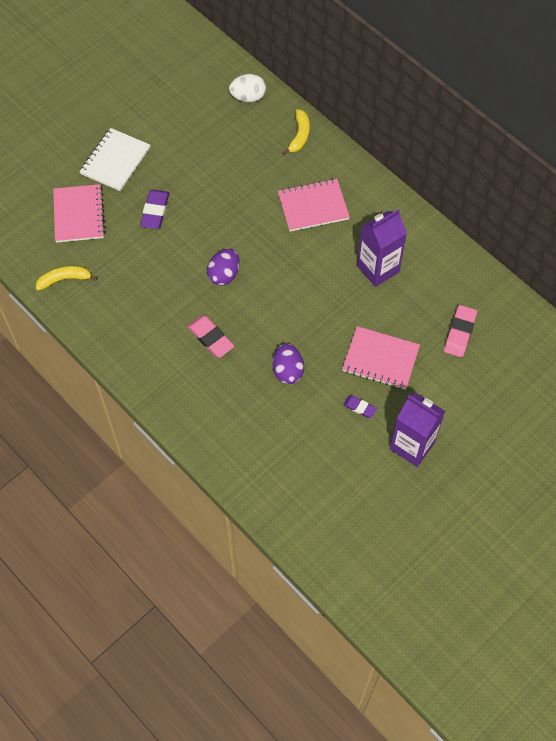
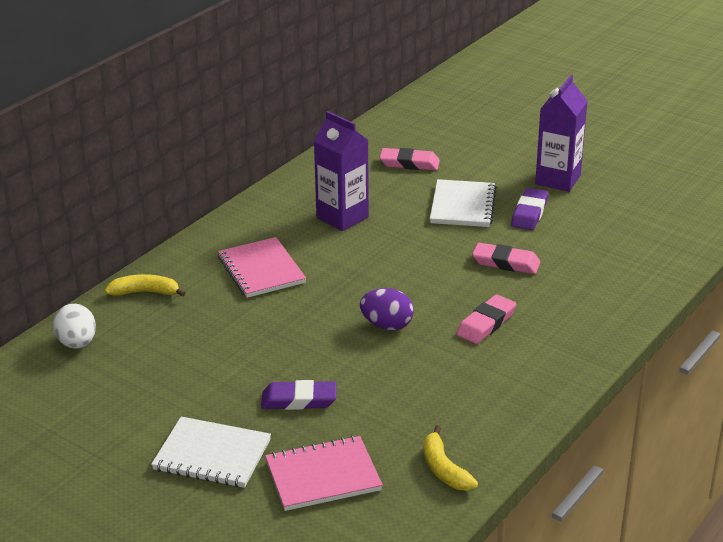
camera: 100 degrees left, 30 degrees down
purple egg [273,343,304,384] -> pink eraser [472,243,541,274]
pink notebook [342,326,420,390] -> white notebook [430,179,497,227]
purple eraser [343,396,377,418] -> purple eraser [511,188,548,230], size x1.67

